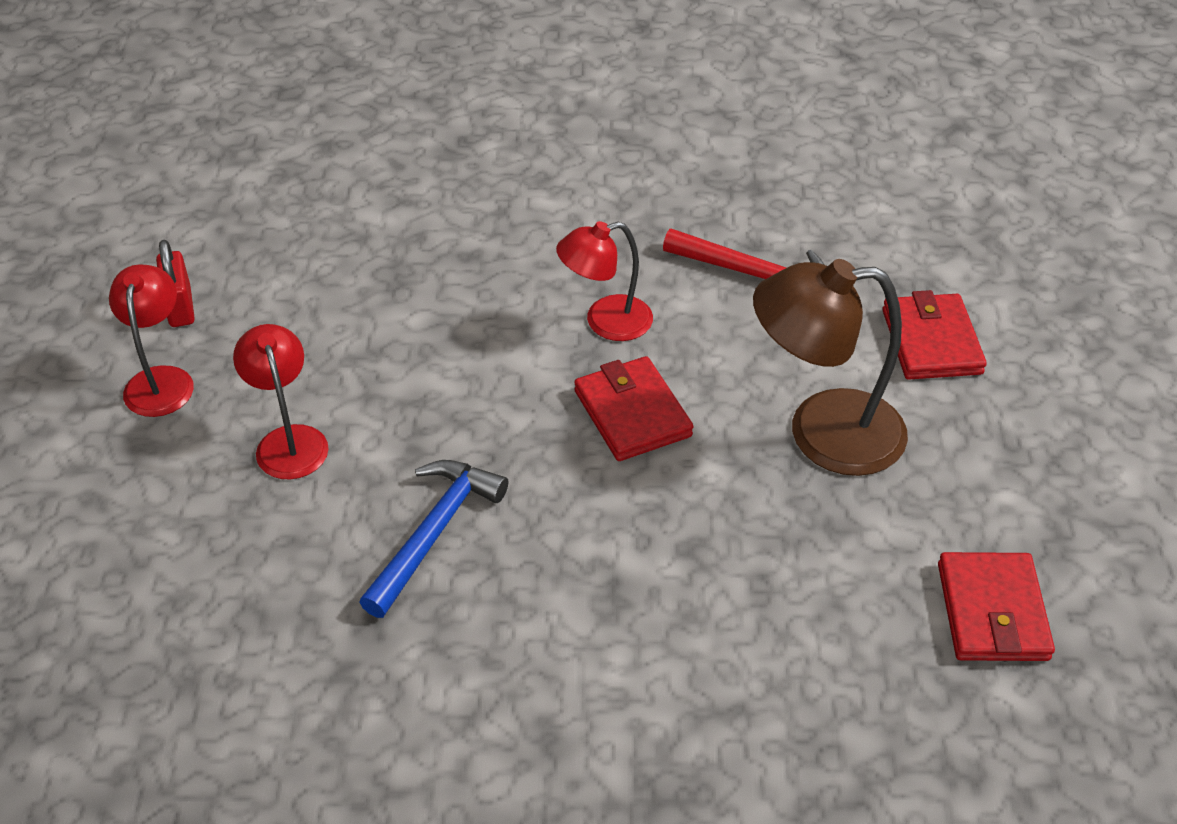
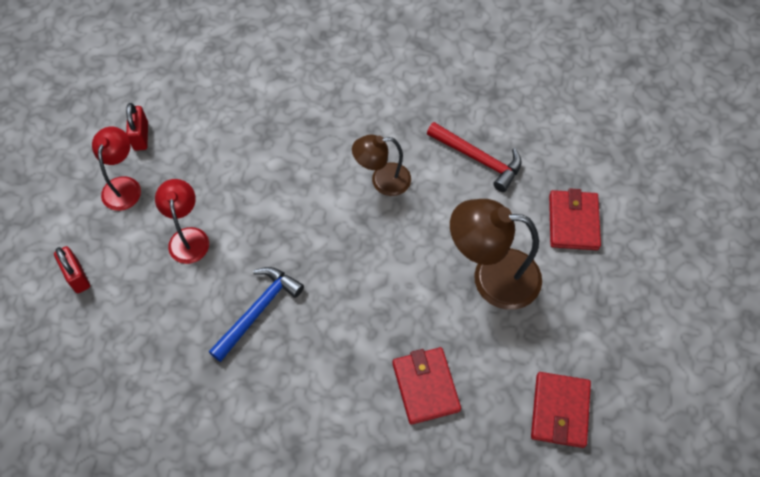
camera: 10 degrees right, 15 degrees up
red lamp [556,221,653,341] -> brown lamp [352,135,411,196]
red wallet [574,356,693,461] -> red wallet moved to [393,347,461,425]
none -> red padlock [54,246,90,293]

